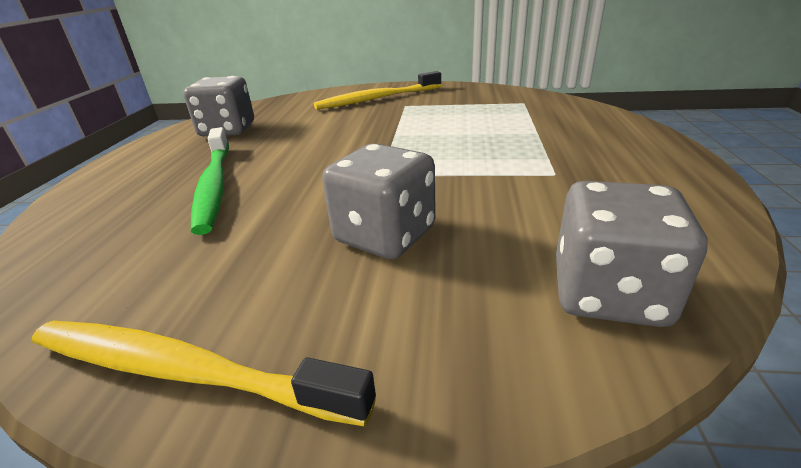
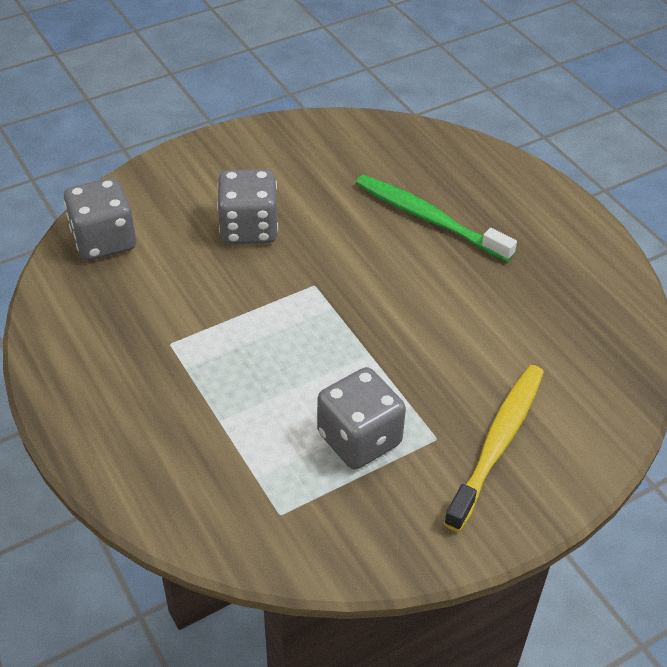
camera: 140 degrees right, 15 degrees up
yellow toothbrush [32,321,376,427] -> none
grey dice [183,76,254,136] -> grey dice moved to [317,367,406,469]

